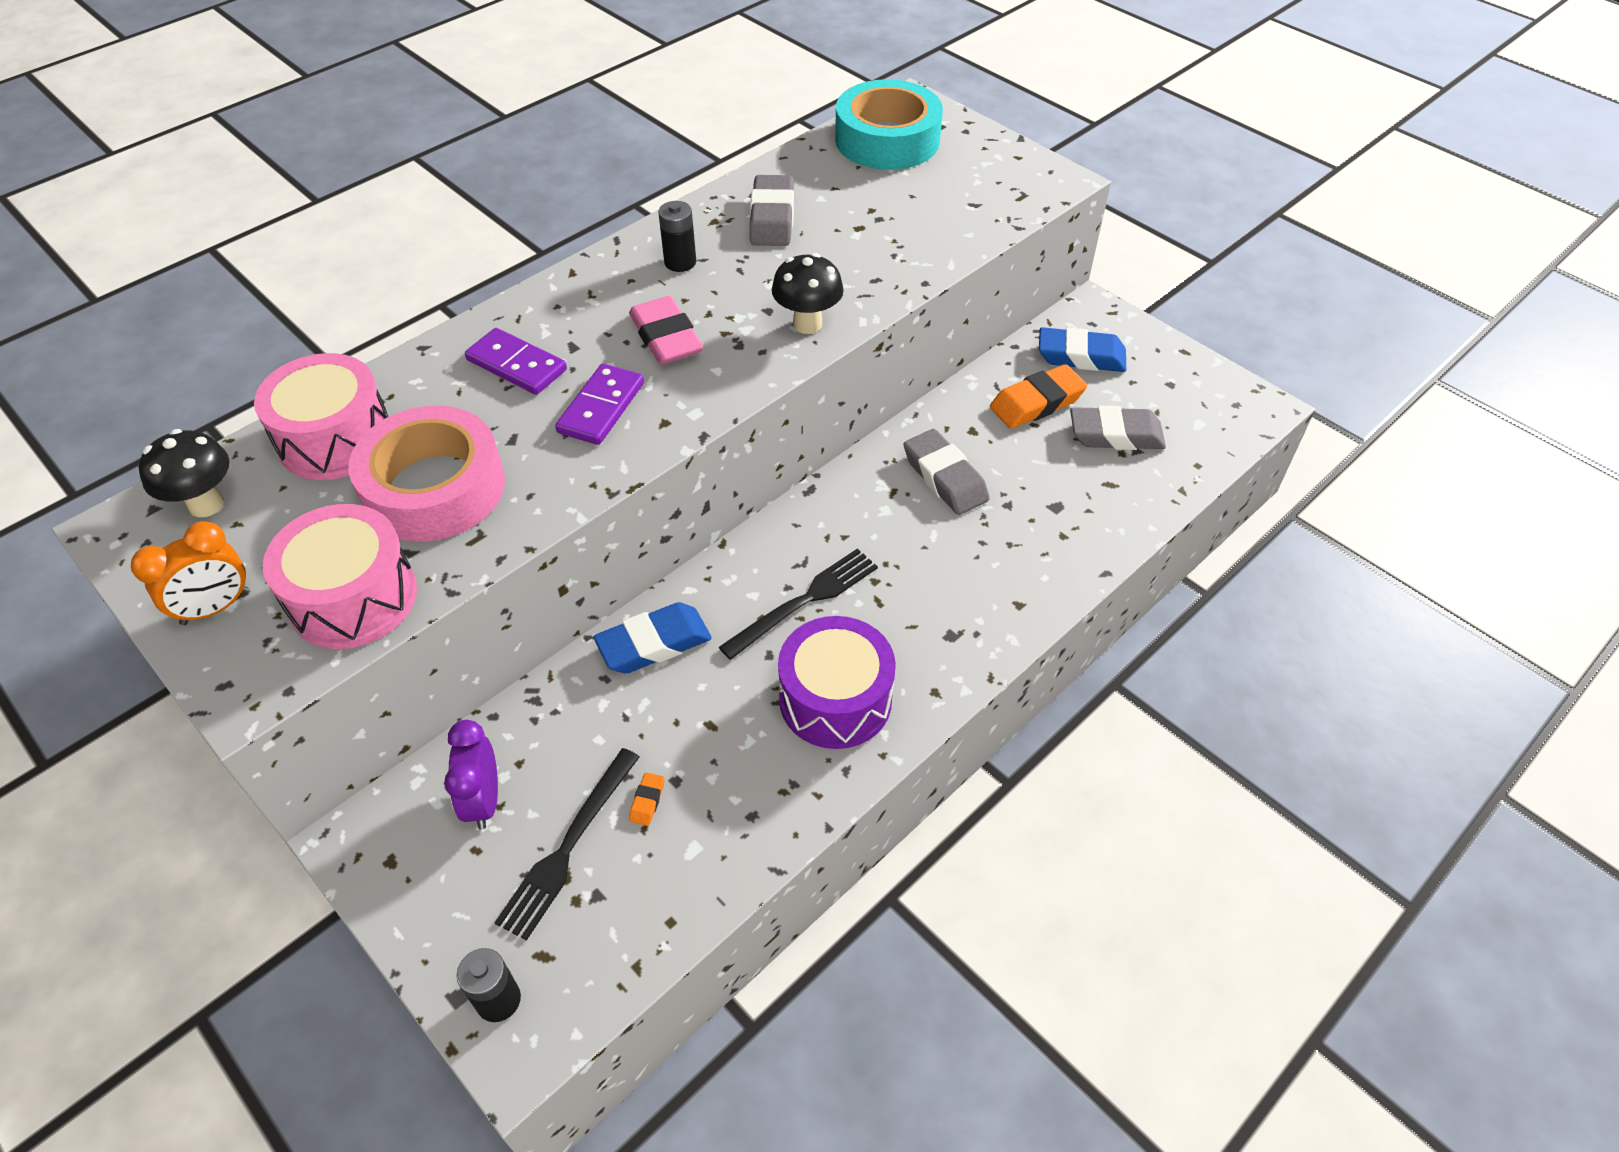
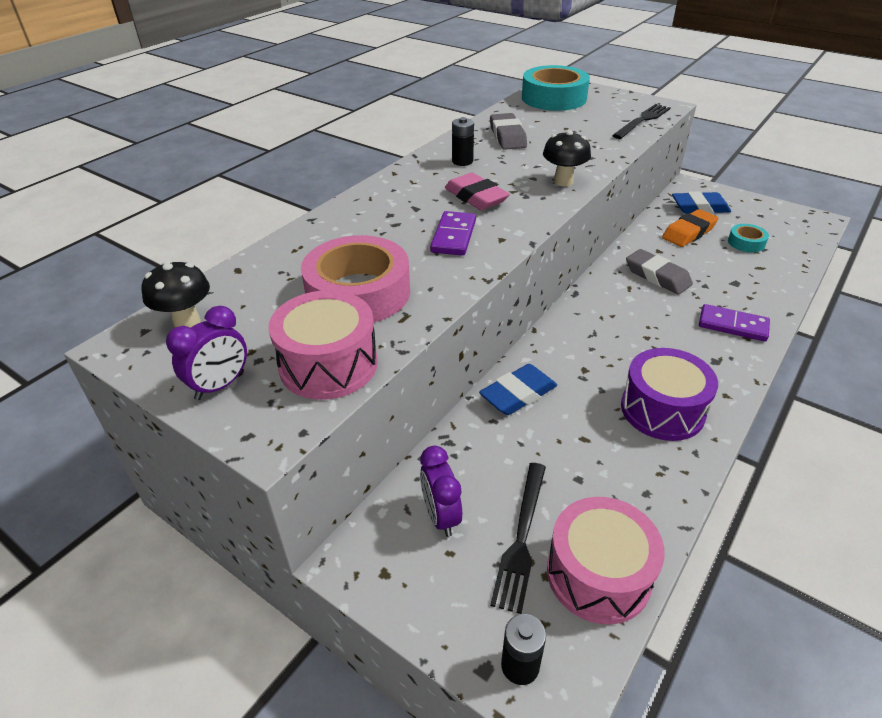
camera: 10 degrees left, 10 degrees down
orange clock [131,521,249,625] -> purple clock [166,306,247,400]
pink drum [254,353,389,480] -> pink drum moved to [547,497,665,625]
purple domino [465,328,567,395] -> purple domino moved to [699,304,770,341]
orange eraser [629,772,665,826] -> none
black fork [719,548,878,660] -> black fork moved to [612,104,671,139]
grey eraser [1070,406,1166,450] -> turquoise tape [728,224,769,253]

